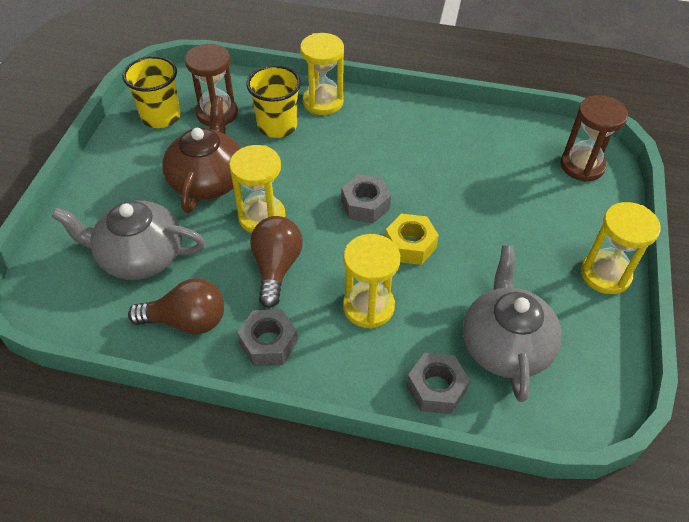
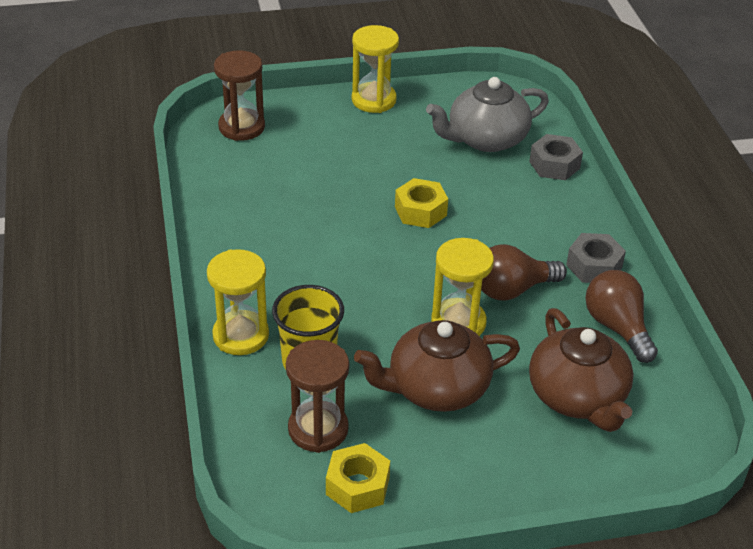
camera: 115 degrees left, 10 degrees down
grey teapot [52,201,205,280] -> brown teapot [529,308,634,432]
yellow cup [122,56,181,128] -> yellow nut [326,443,390,513]
grey nut [341,174,391,223] -> none
yellow hourglass [343,234,400,329] -> none

